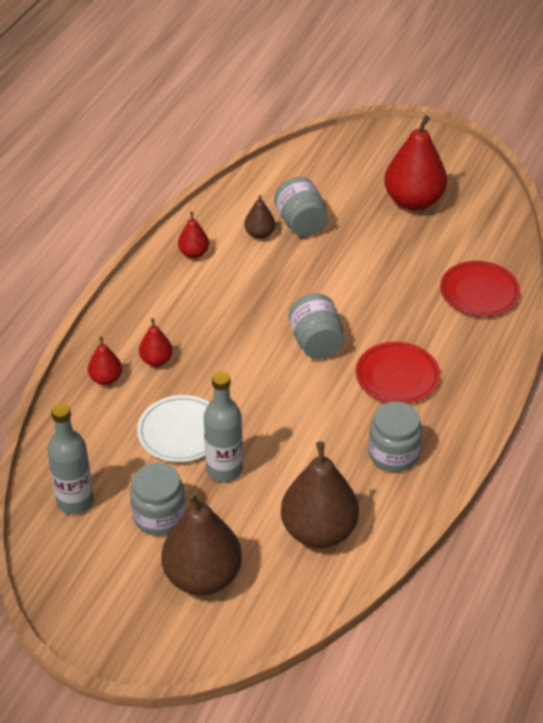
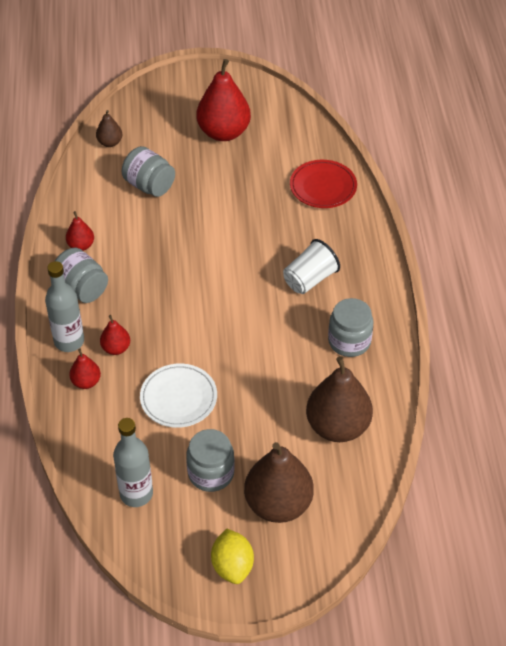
camera: 30 degrees left, 5 degrees up
grey bottle [204,371,243,482] -> grey bottle moved to [45,261,84,352]
brown pear [244,195,275,239] -> brown pear moved to [96,110,122,147]
grey jar [289,294,344,359] -> grey jar moved to [55,248,108,303]
red plate [356,342,440,404] -> white cup [283,239,340,294]
none -> yellow lemon [211,529,254,584]

